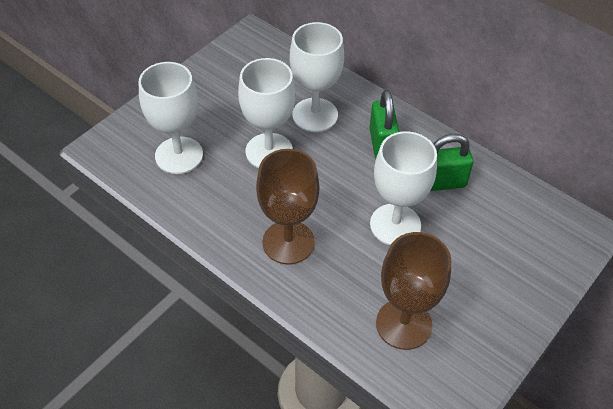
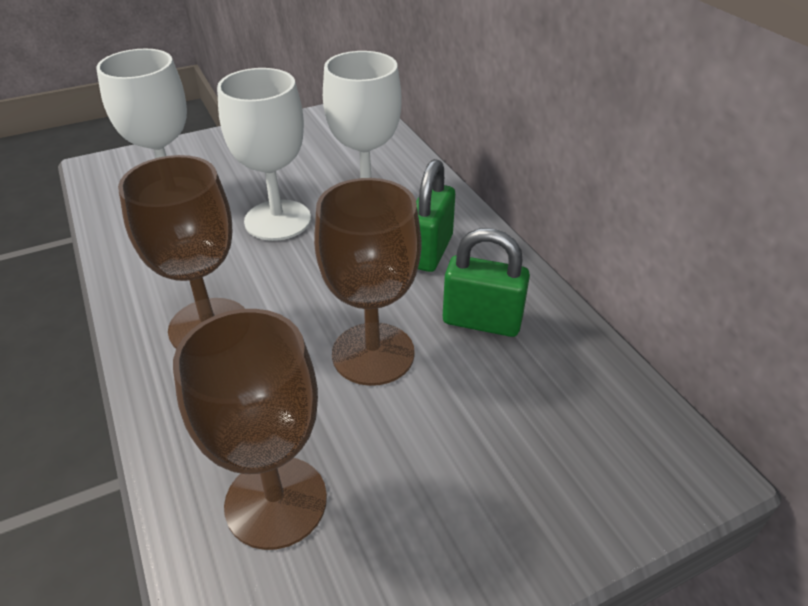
camera: 25 degrees right, 10 degrees down
white goblet [370,131,437,245] -> brown goblet [314,178,421,386]

